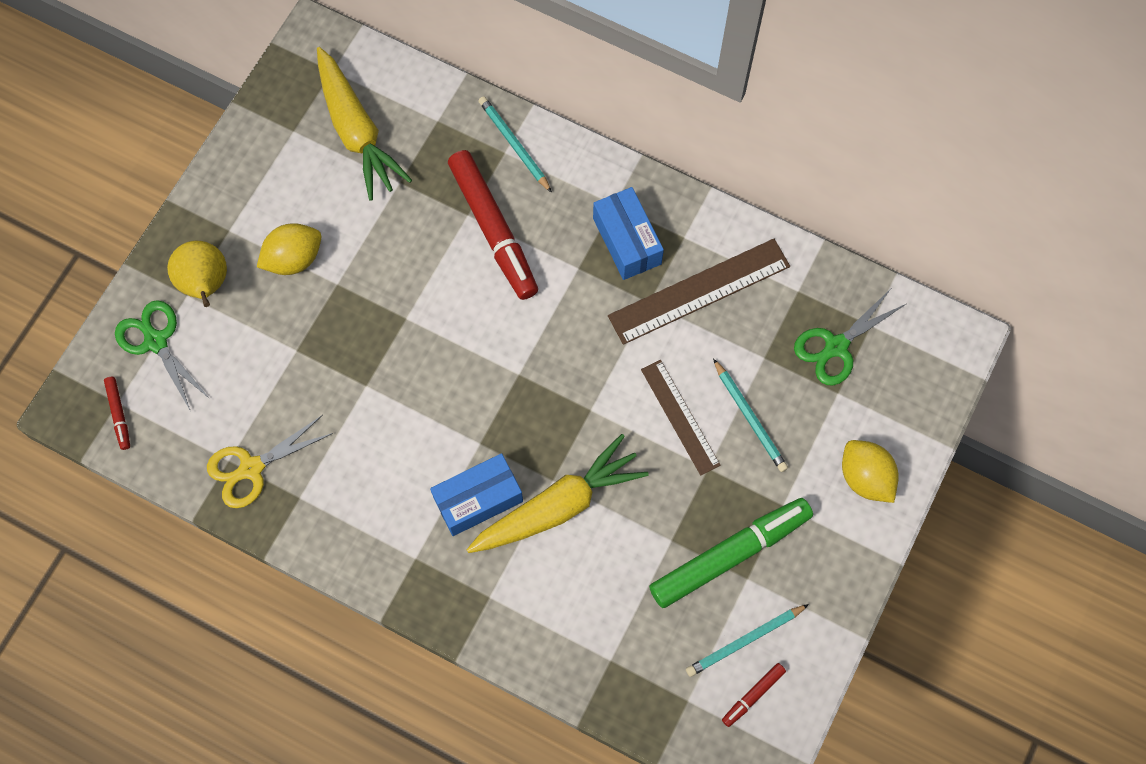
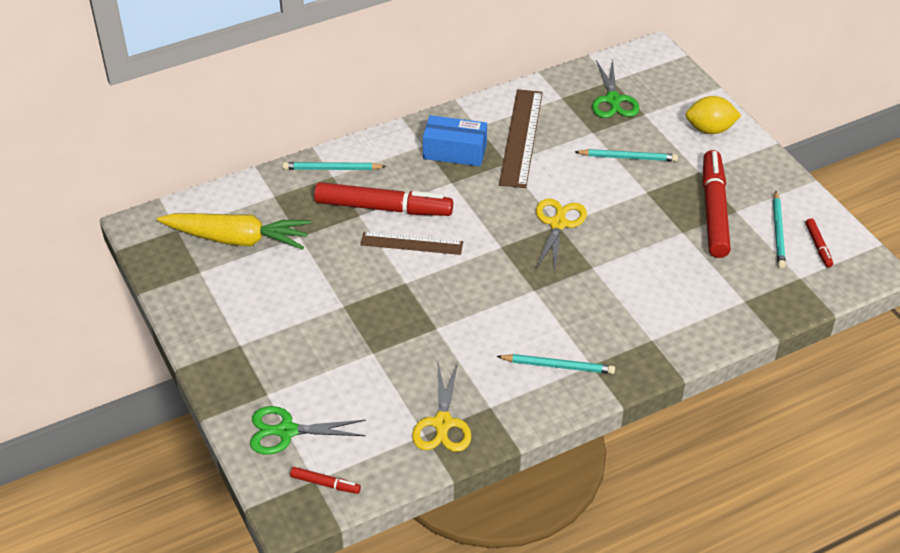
camera: 55 degrees left, 25 degrees down
yellow pear [167,241,227,307] -> none
yellow lemon [257,223,321,275] -> none
blue box [430,453,523,536] -> none
yellow carrot [466,434,649,553] -> none
brown ruler [641,360,721,476] -> brown ruler moved to [360,232,463,255]
green marker [649,498,813,608] -> red marker [703,150,731,258]
none -> turquoise pencil [497,354,615,374]
none -> yellow scissors [536,198,587,274]

